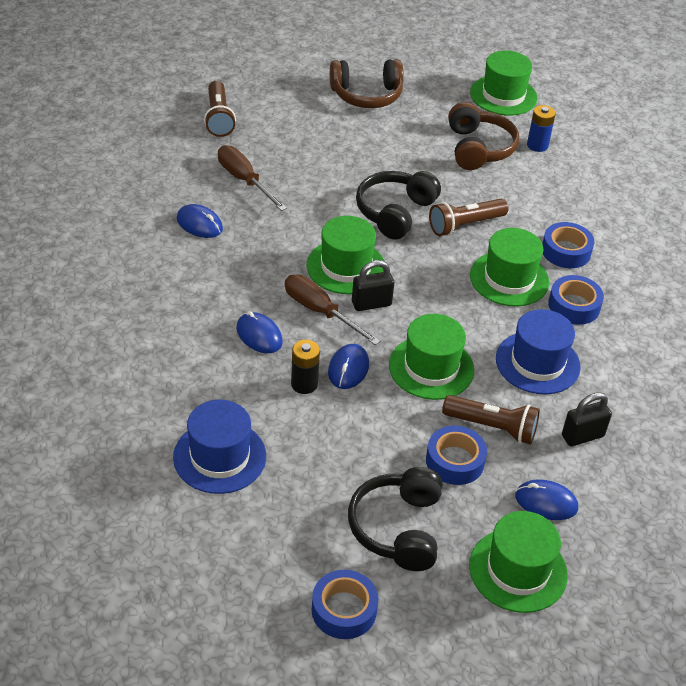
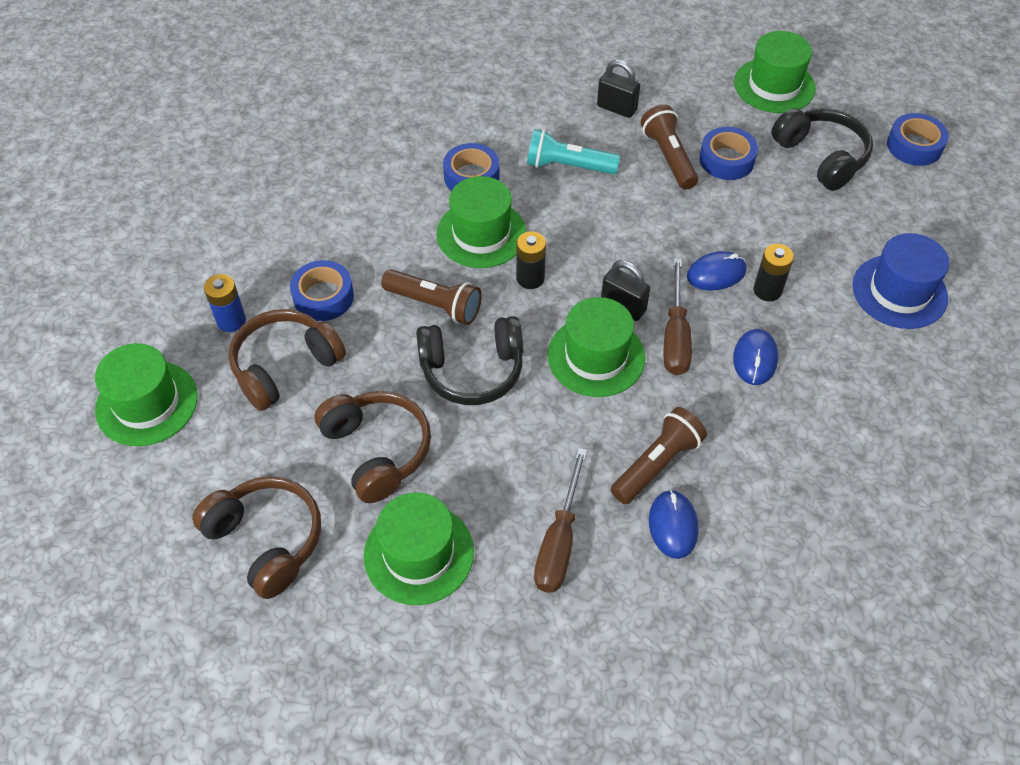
camera: 125 degrees left, 10 degrees up
brown flashlight [204,81,236,137] -> brown flashlight moved to [610,407,707,504]
black headphones [348,467,442,571] -> black headphones turned 90 degrees counterclockwise [771,108,873,191]
green hat [389,314,474,400] -> green hat moved to [364,492,474,605]
blue hat [496,309,581,394] -> turquoise flashlight [527,129,620,174]
blue mouse [515,479,578,520] -> none
blue tape [542,222,594,268] -> blue tape moved to [290,260,354,321]
none -> brown headphones [314,391,431,503]
none -> black battery [516,232,546,289]

